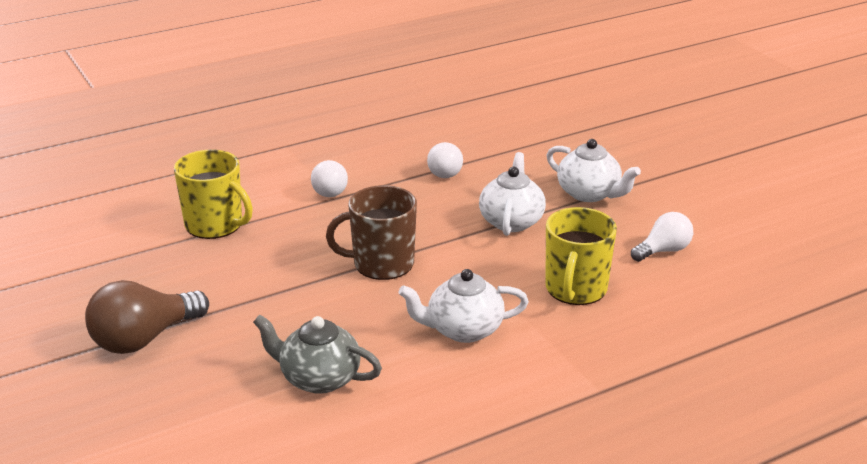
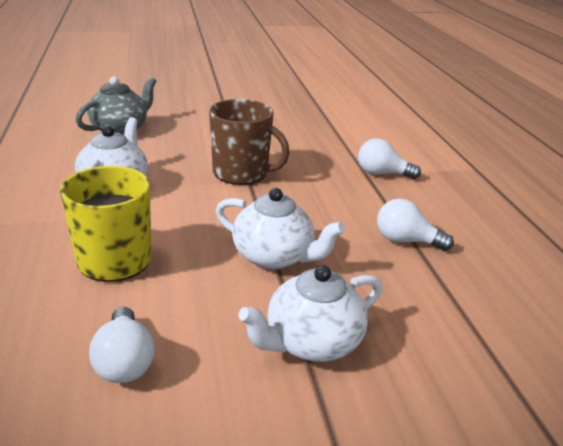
camera: 105 degrees right, 0 degrees up
brown light bulb [85,280,209,354] -> none
yellow mug [174,150,253,239] -> none
brown mug [326,185,417,280] -> brown mug turned 105 degrees clockwise [209,99,290,185]

